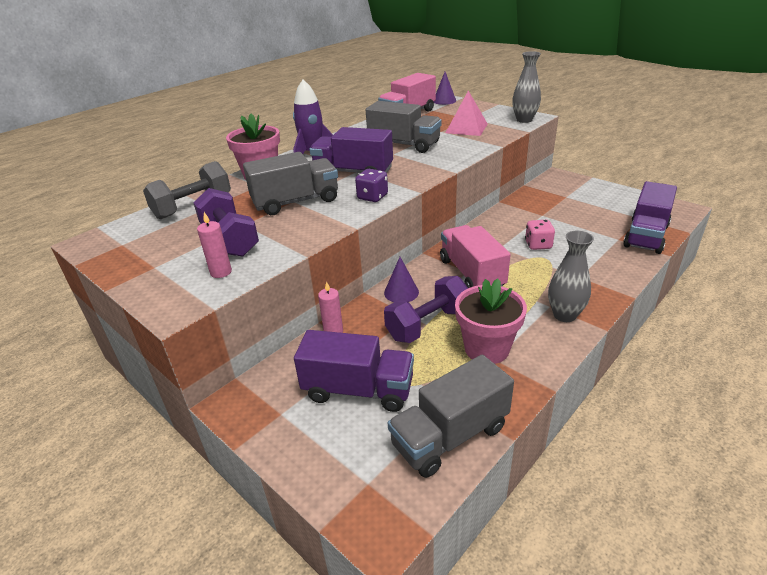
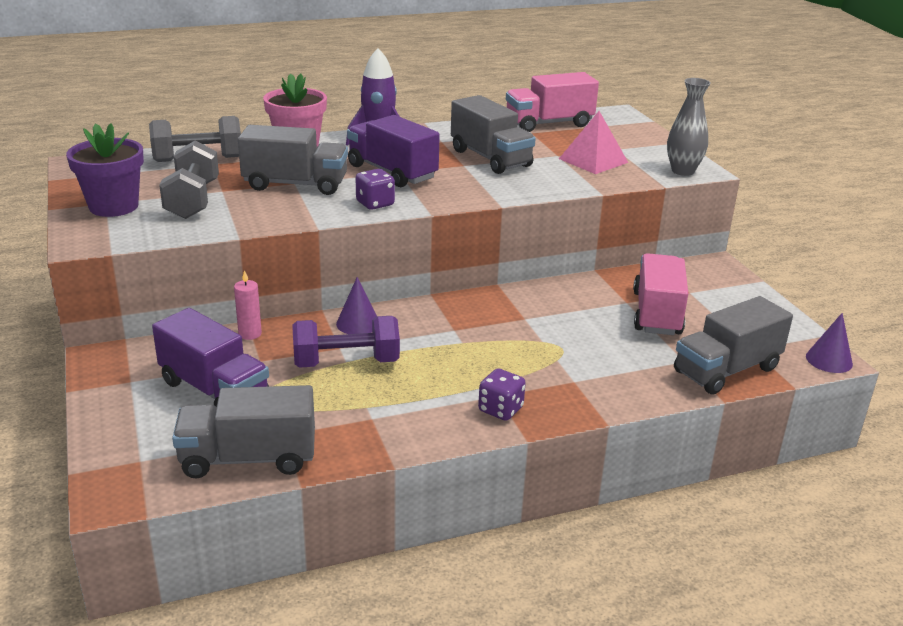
camera: 25 degrees right, 5 degrees down
purple dumbbell [193,188,259,257] -> grey dumbbell [159,141,219,219]
pink candle [197,212,232,278] -> none
purple cone [434,72,456,105] -> purple cone moved to [806,313,853,373]
pink truck [440,225,511,288] -> pink truck moved to [633,253,688,335]
pink flower pot [455,278,527,364] -> none
pink dice [525,220,555,250] -> none
grey vase [548,230,594,322] -> purple dice [478,368,526,421]
purple truck [623,181,677,254] -> grey truck [674,296,793,395]
none -> purple flower pot [66,123,144,217]

